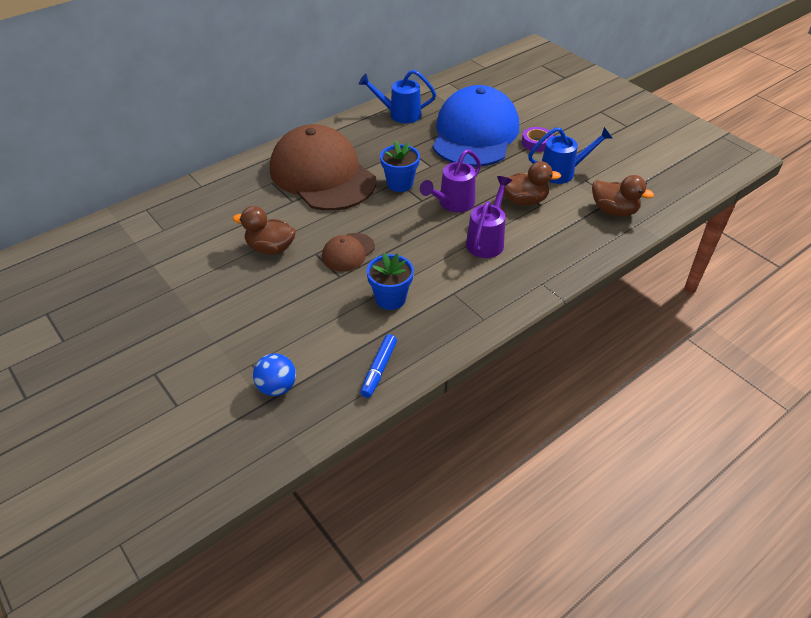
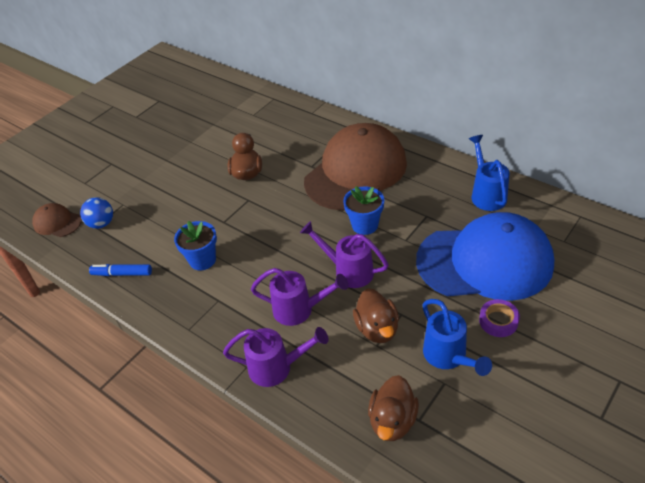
camera: 80 degrees right, 0 degrees up
brown cap [322,233,375,271] -> brown cap moved to [32,203,82,237]
none -> purple watering can [223,327,329,387]

